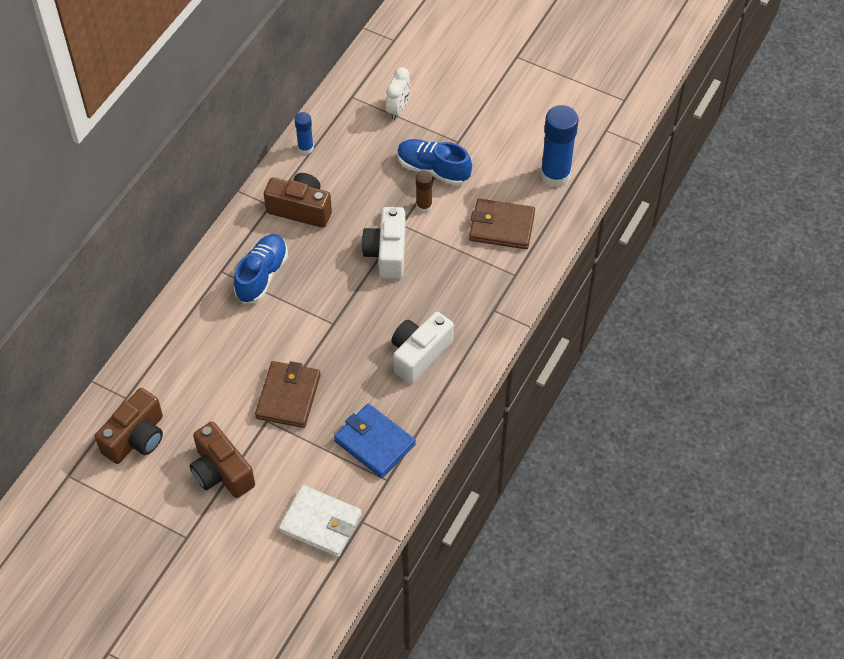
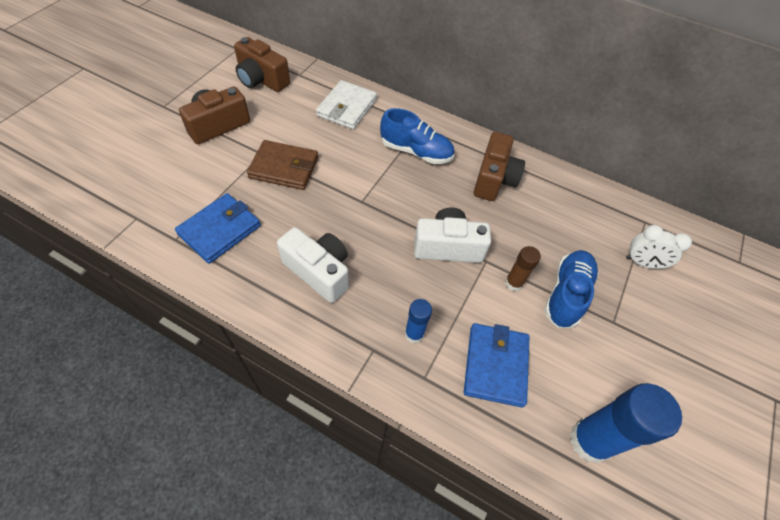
camera: 85 degrees right, 0 degrees up
white wallet [279,485,362,557] -> white wallet moved to [316,80,377,129]
blue glue stick [295,112,314,155] -> blue glue stick moved to [405,299,432,343]
brown wallet [469,199,535,249] -> blue wallet [464,323,530,408]

